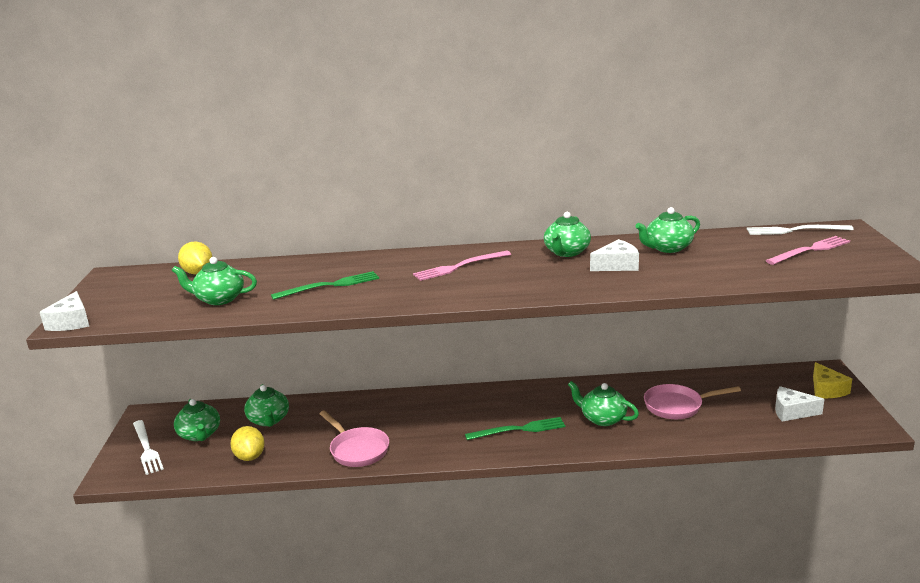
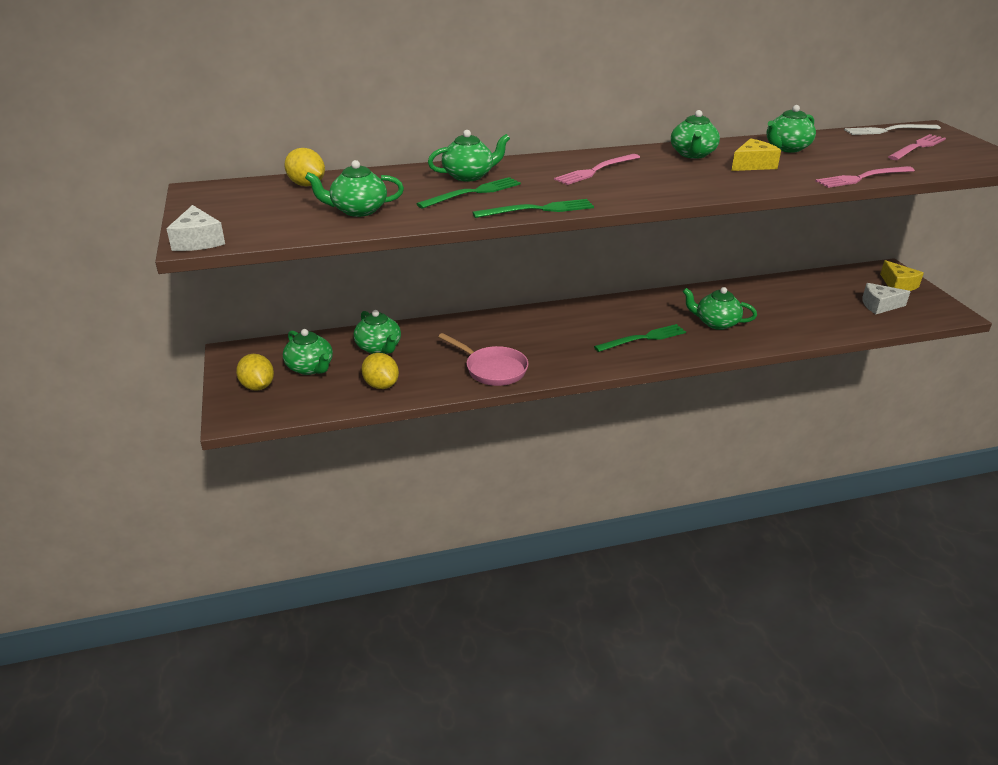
camera: 15 degrees left, 10 degrees up
white fork [133,420,164,475] -> yellow lemon [236,354,274,391]
white cheese [590,239,639,271] -> yellow cheese [731,138,781,171]
pink pan [644,384,741,419] -> none
none -> green teapot [428,130,510,181]
none -> green fork [472,199,594,218]
none -> pink fork [815,166,915,188]

